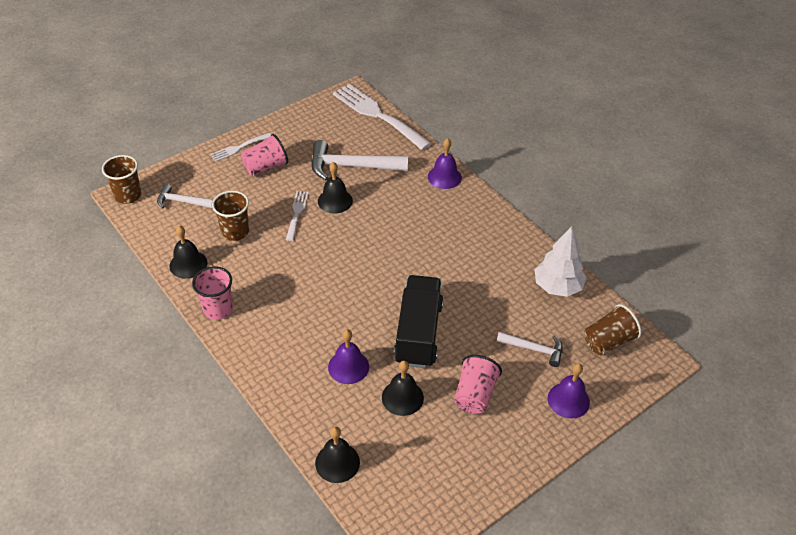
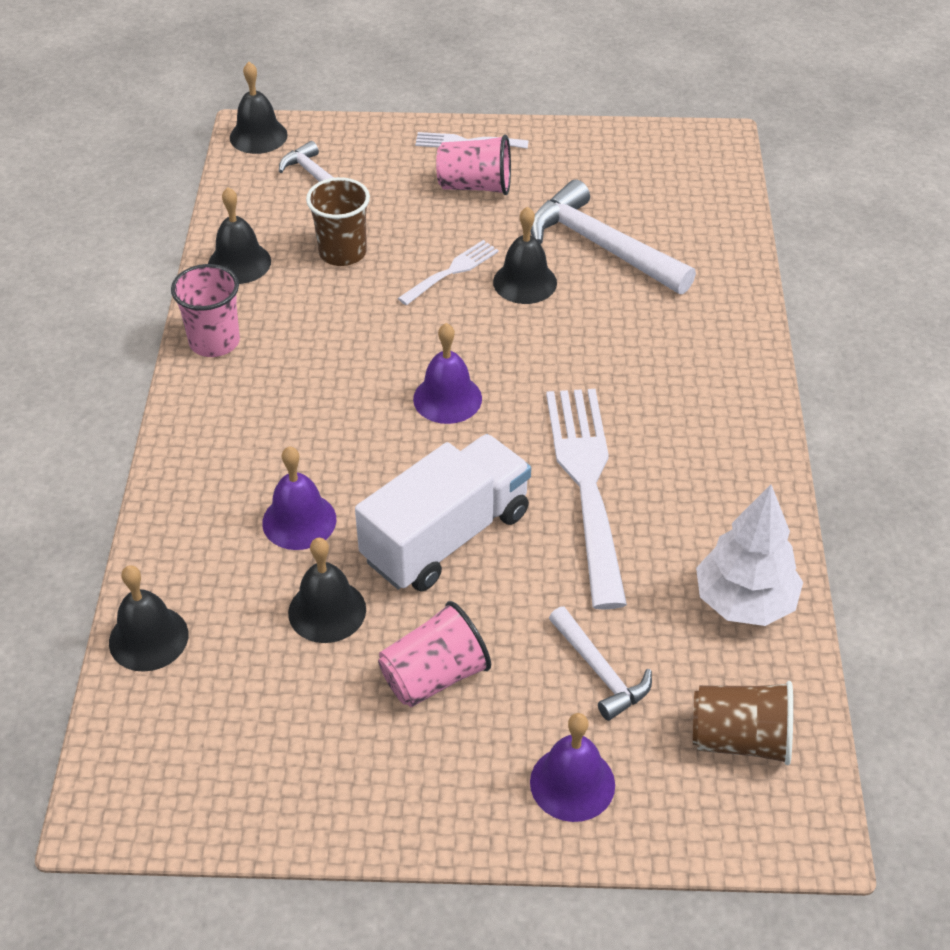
camera: 40 degrees right, 0 degrees up
brown cup [102,155,141,204] -> black bell [230,62,288,154]
white fork [333,84,432,150] -> white fork moved to [546,389,627,610]
black truck [394,275,443,368] -> white truck [355,434,531,592]
purple bell [428,138,462,189] -> purple bell moved to [413,323,482,424]

